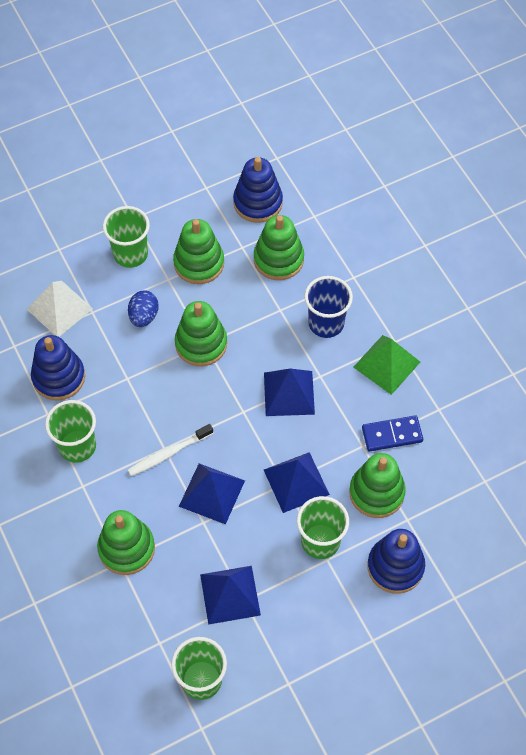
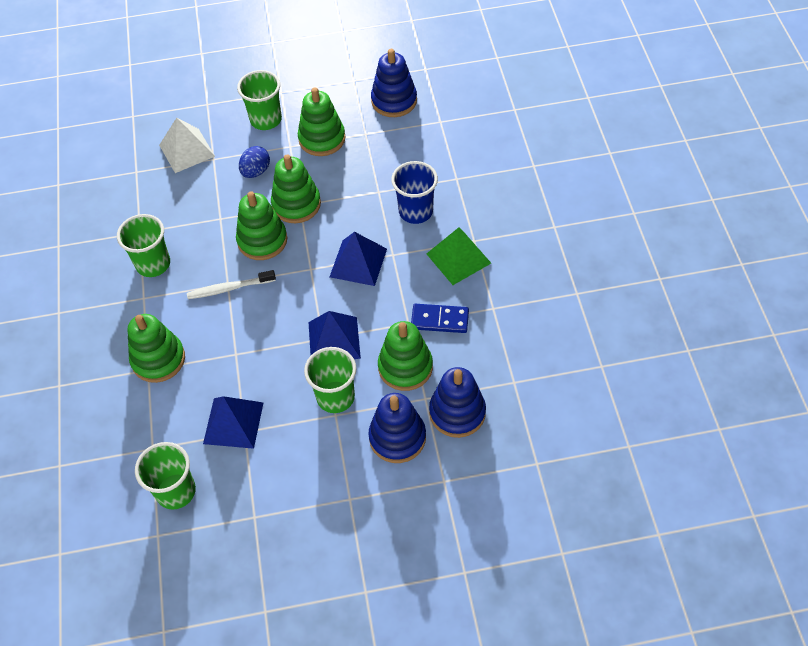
camera: 20 degrees right, 5 degrees down
blue stacking toy [31,335,85,401] -> blue stacking toy moved to [429,367,486,438]
blue pyramid [179,463,245,524] -> none
green stacking toy [254,215,304,280] -> green stacking toy moved to [236,191,287,260]

